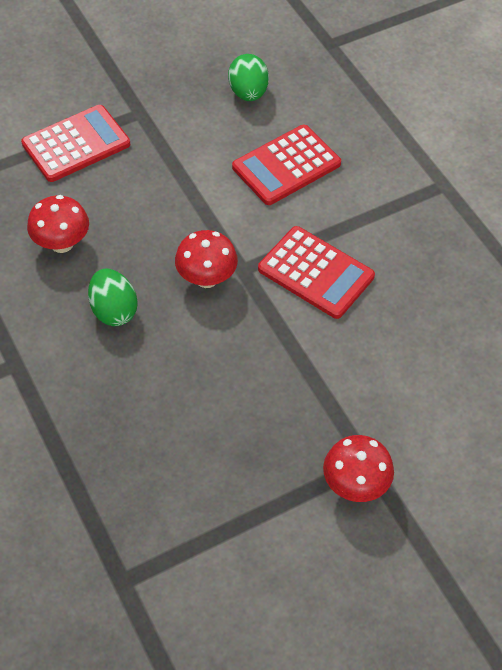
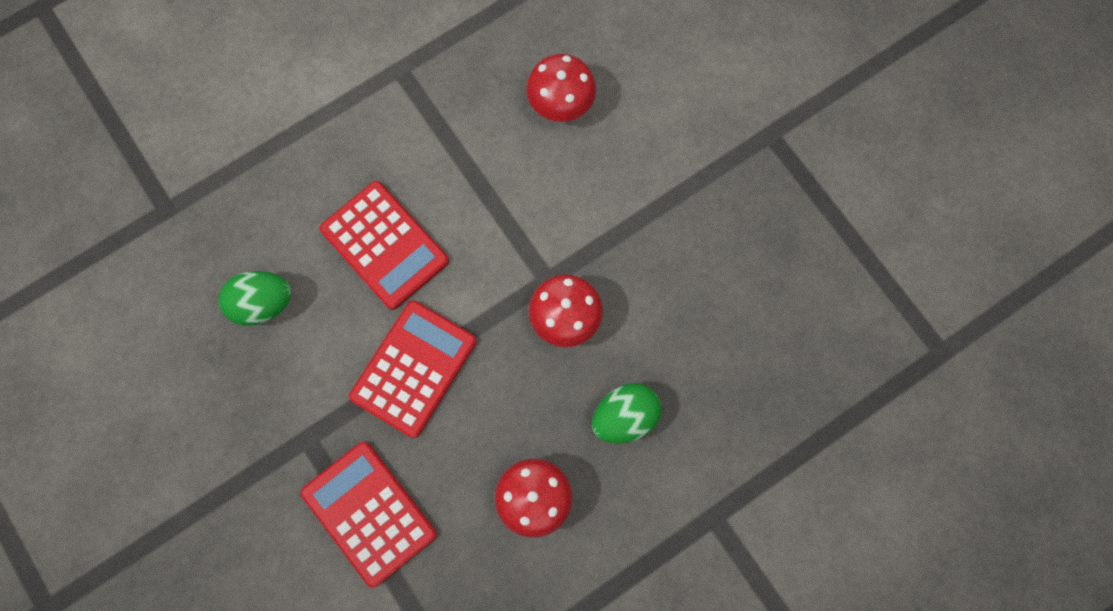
camera: 95 degrees left, 20 degrees up
red calculator [258,226,375,319] -> red calculator moved to [349,301,477,438]
red mushroom [323,435,394,502] -> red mushroom moved to [526,54,596,122]

